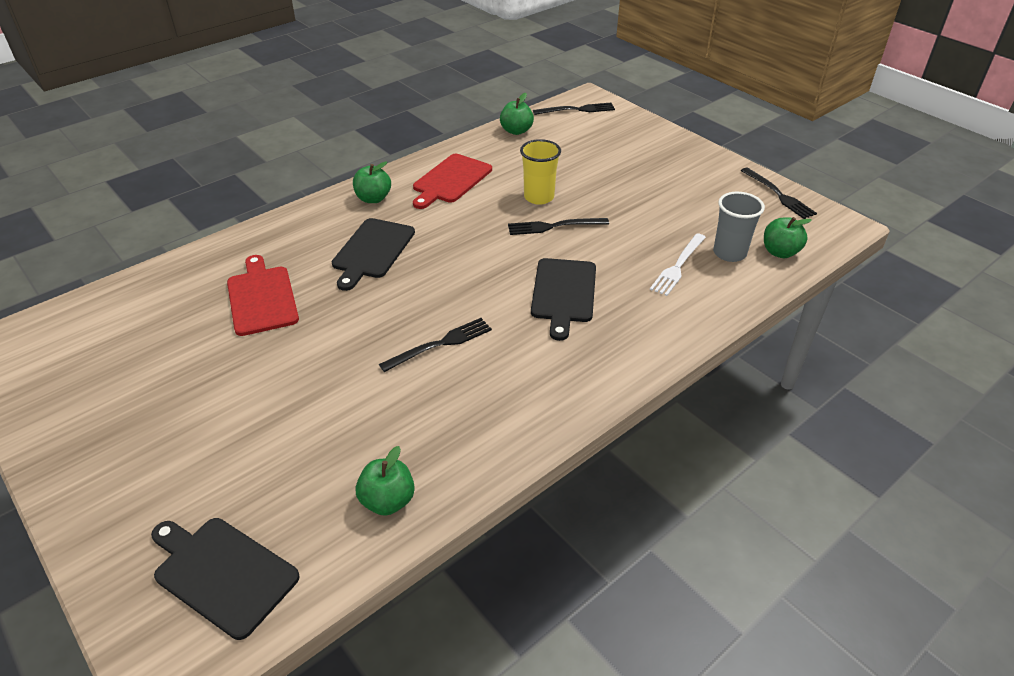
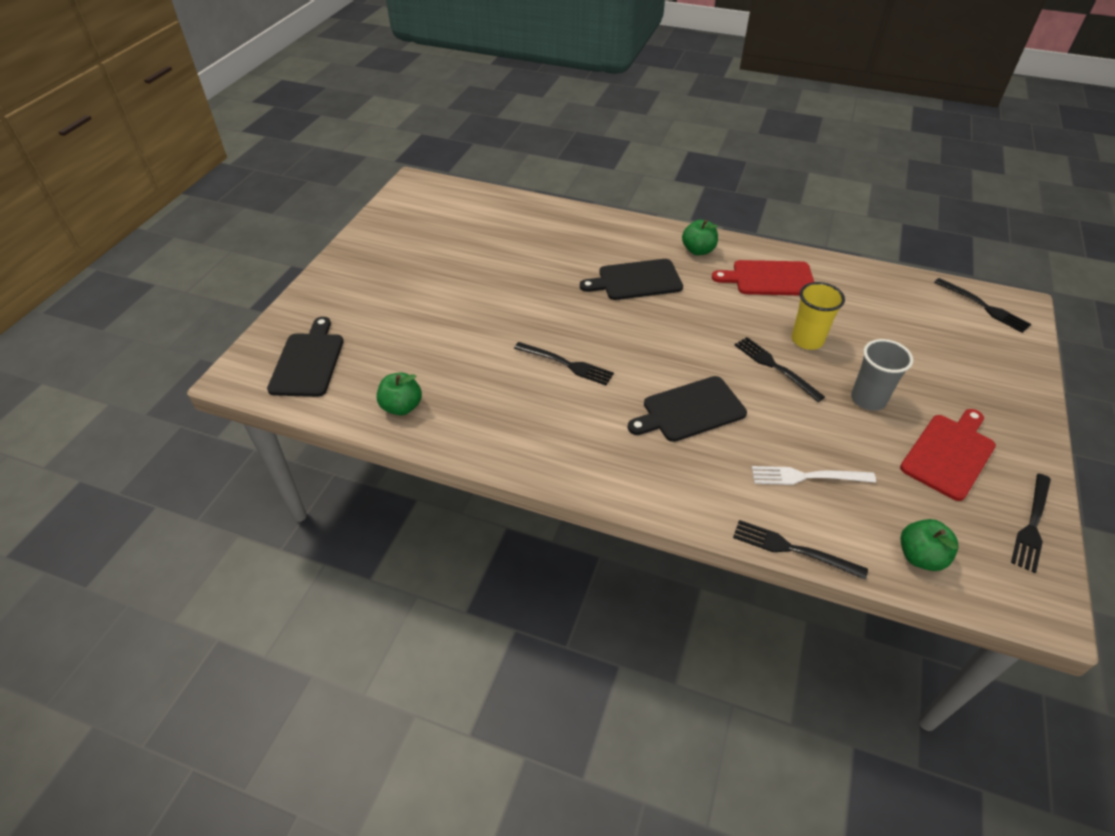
camera: 60 degrees right, 5 degrees up
red cutting board [227,255,299,336] -> red cutting board moved to [900,409,996,501]
green apple [500,93,534,135] -> none
grey cup [713,192,765,262] -> grey cup moved to [851,339,914,411]
none -> black fork [733,520,868,580]

